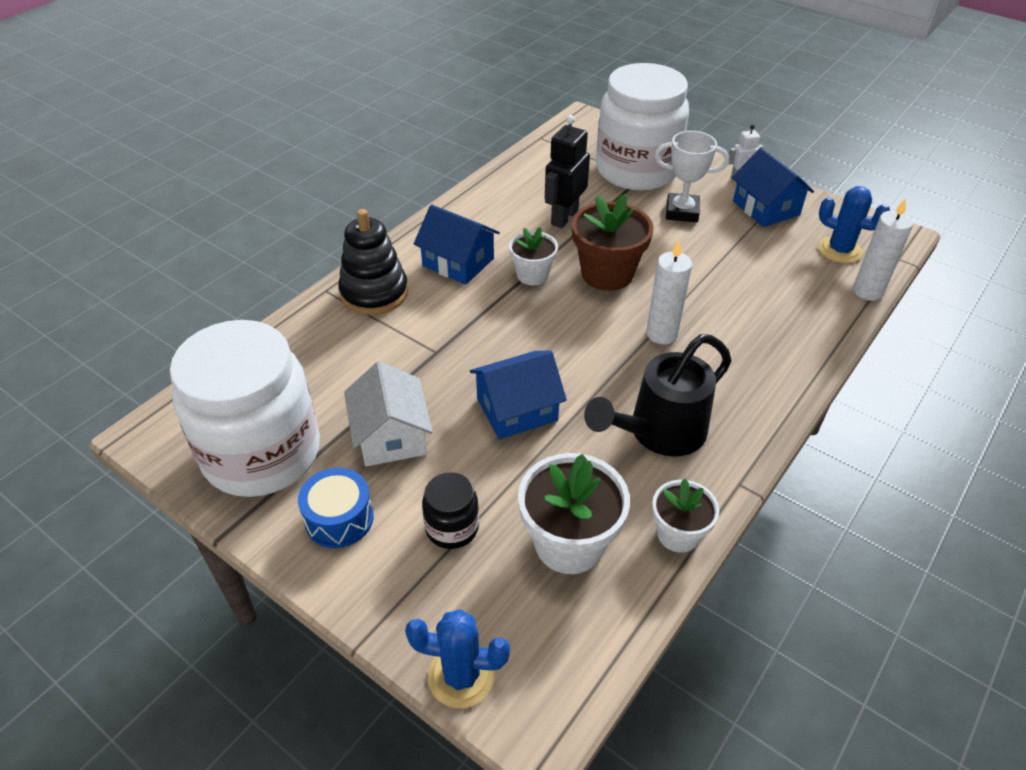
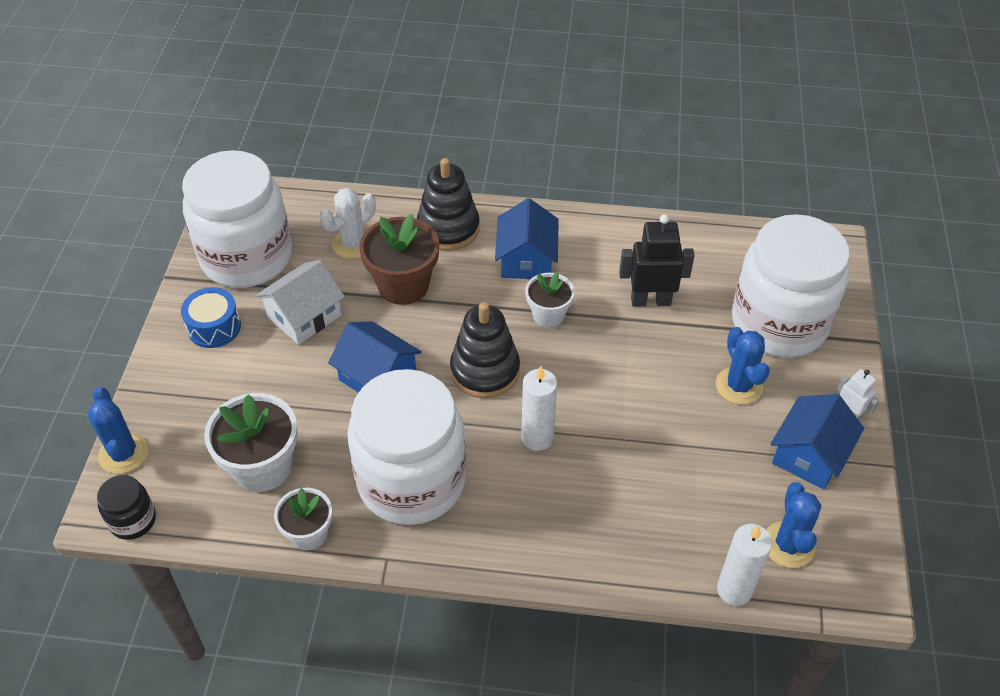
camera: 60 degrees right, 5 degrees up
black jar [422,472,479,549] -> black jar moved to [97,475,156,540]
brown flower pot [572,194,654,291] -> brown flower pot moved to [359,214,439,305]
black watering can [584,334,732,457] -> white jar [347,369,466,525]
white trophy [655,131,729,222] -> blue cactus [716,327,770,405]
none -> white cactus [320,188,376,259]
none -> black stacking toy [450,302,520,398]

